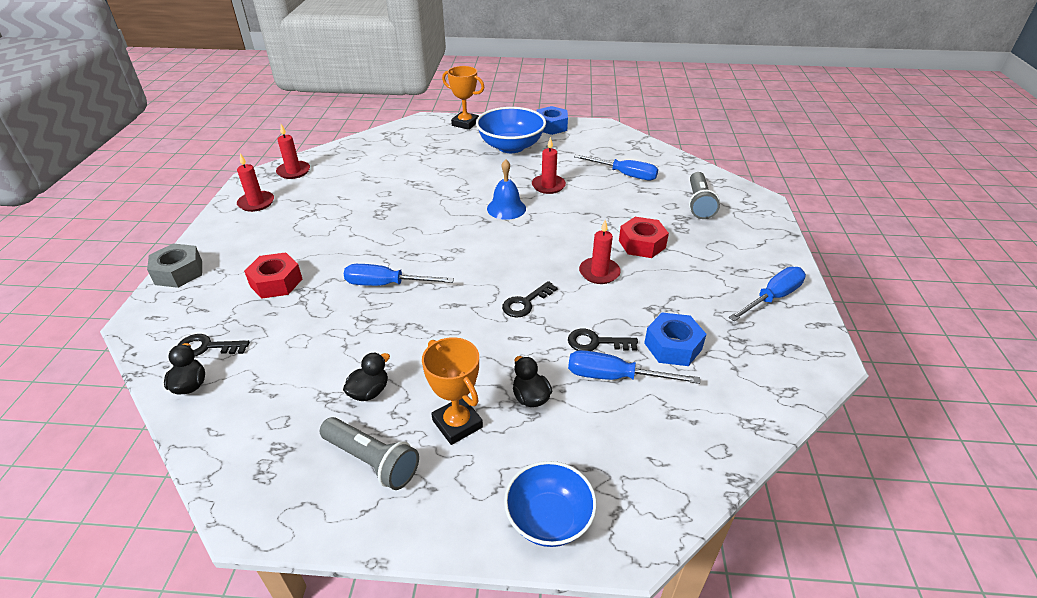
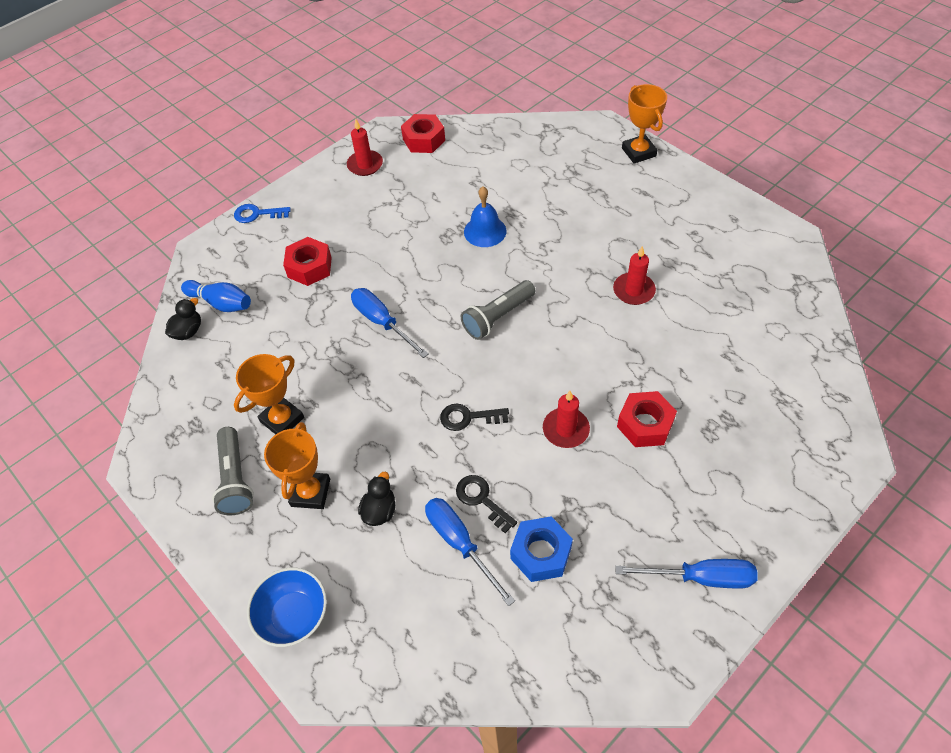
camera: 45 degrees right, 15 degrees up
grey nut [147,244,202,288] -> blue key [234,204,291,223]
black key [178,334,250,356] -> blue bowling pin [181,280,251,312]
red candle [276,124,310,179] -> red nut [401,114,445,153]
black duck [343,352,390,401] -> orange trophy [234,354,304,435]
blue bowl [476,107,546,153] -> none
blue bell [487,159,526,220] -> blue bell moved to [464,186,506,247]
blue nut [536,106,568,135] -> none
blue screwdriver [574,154,658,180] -> none
grey flashlight [689,172,720,219] -> grey flashlight moved to [461,280,535,340]

